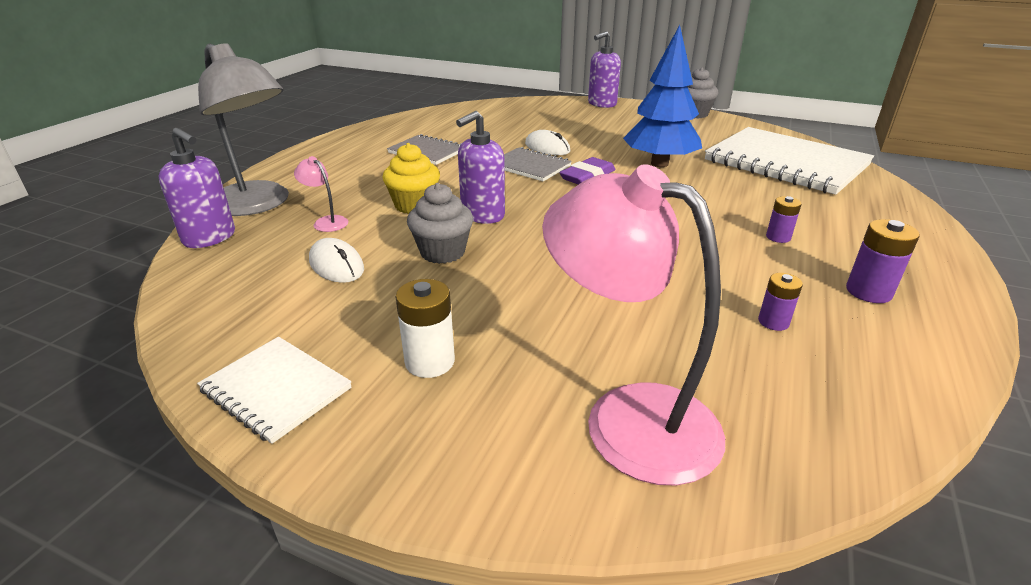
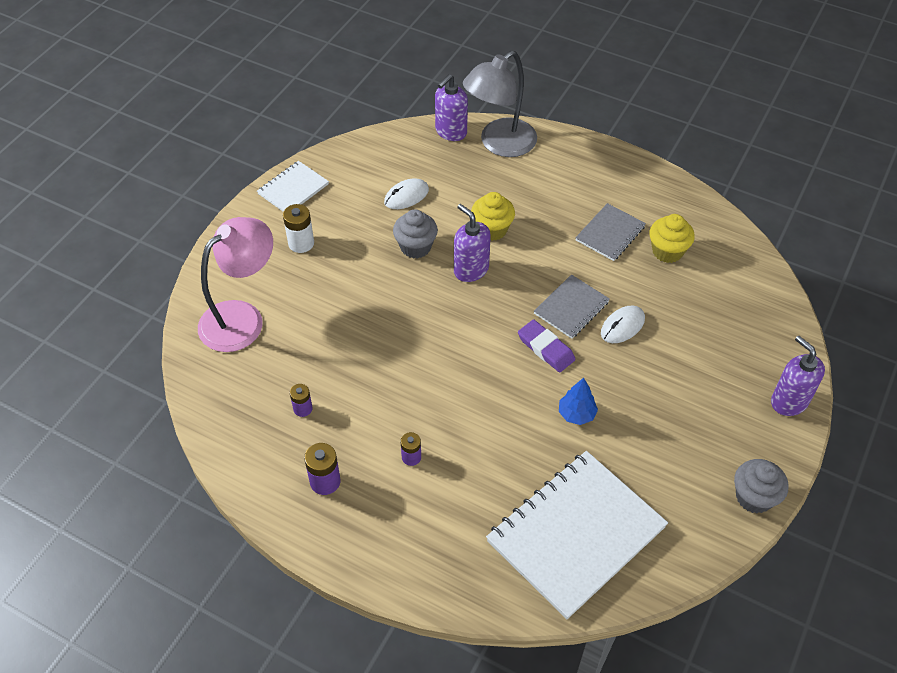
camera: 95 degrees right, 20 degrees up
pink lamp [294,156,348,232] -> none
blue tree [623,25,702,167] -> blue tree [559,378,598,425], size x0.50
none -> yellow cupcake [649,214,695,263]

